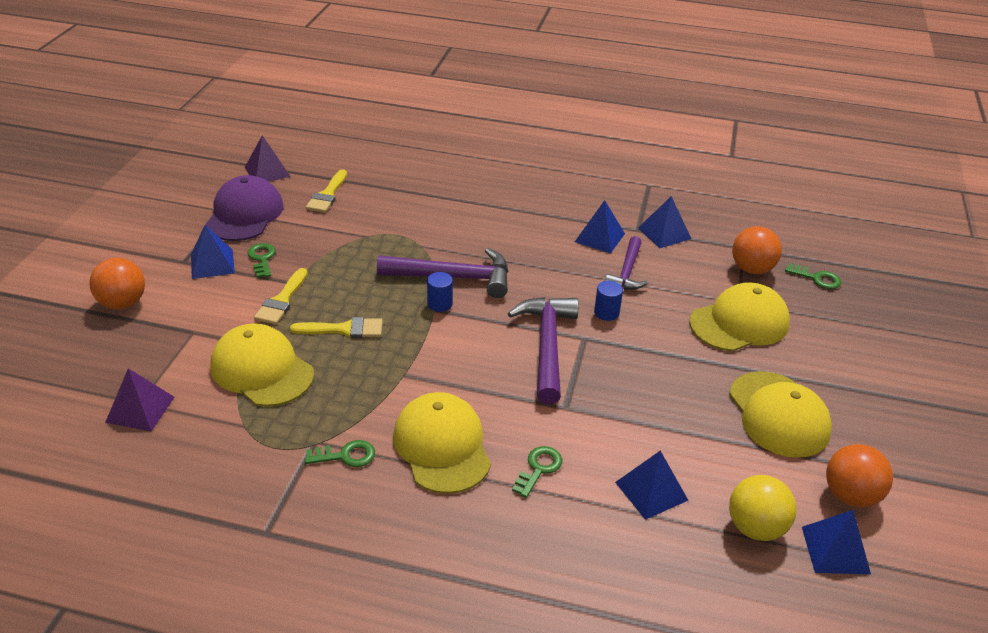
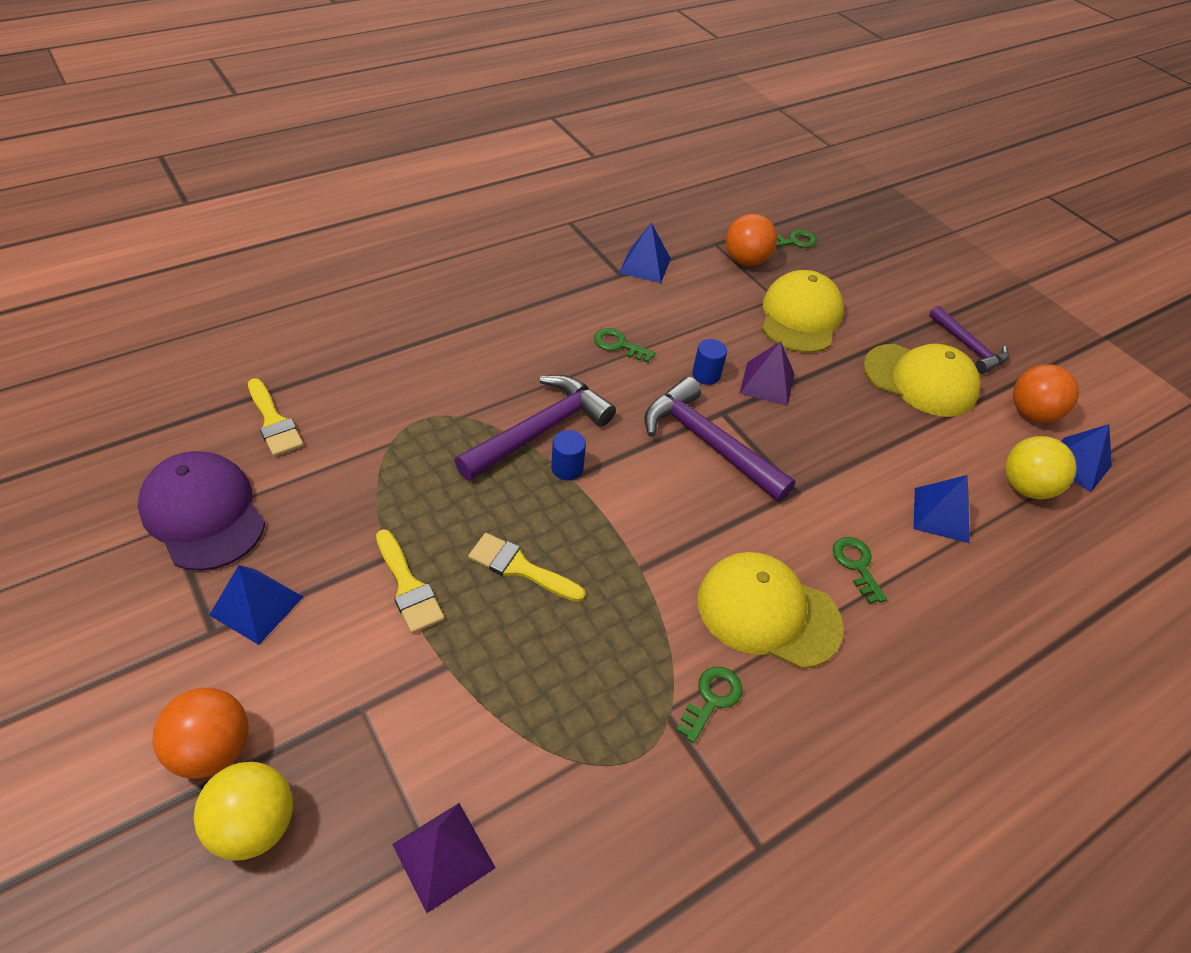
camera: 50 degrees left, 10 degrees up
yellow cap [211,323,314,407] -> none
purple pyramid [245,135,291,182] -> purple pyramid moved to [739,341,794,406]
green key [247,243,276,278] -> green key moved to [594,328,655,363]
yellow brush [290,317,383,338] -> yellow brush turned 105 degrees counterclockwise [468,533,586,602]
blue pyramid [575,200,625,254] -> none
purple hammer [605,236,648,290] -> purple hammer moved to [929,306,1009,374]
none -> yellow ball [194,762,293,861]

